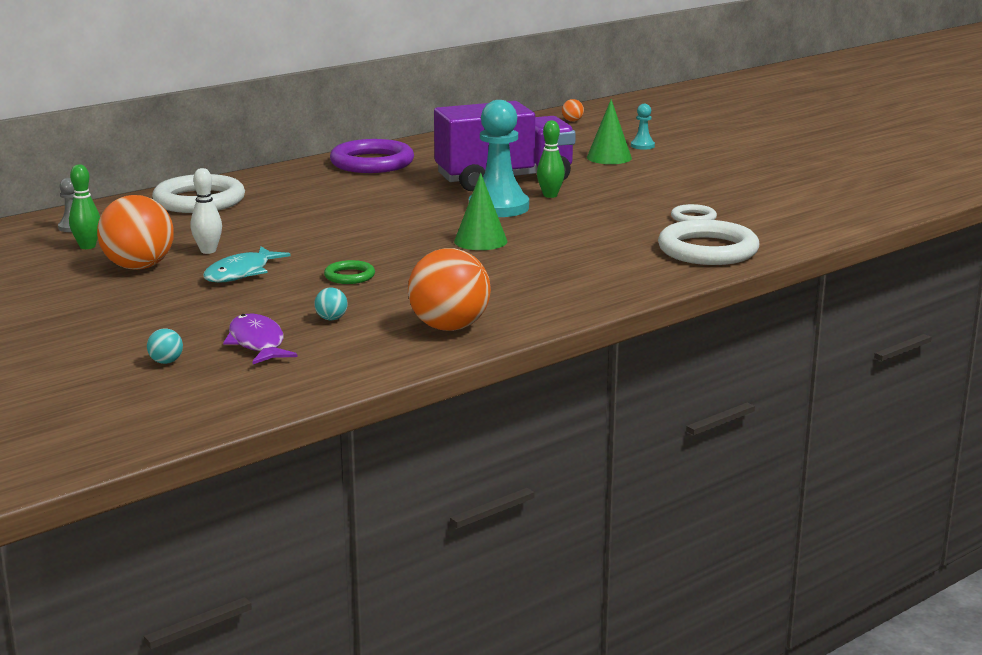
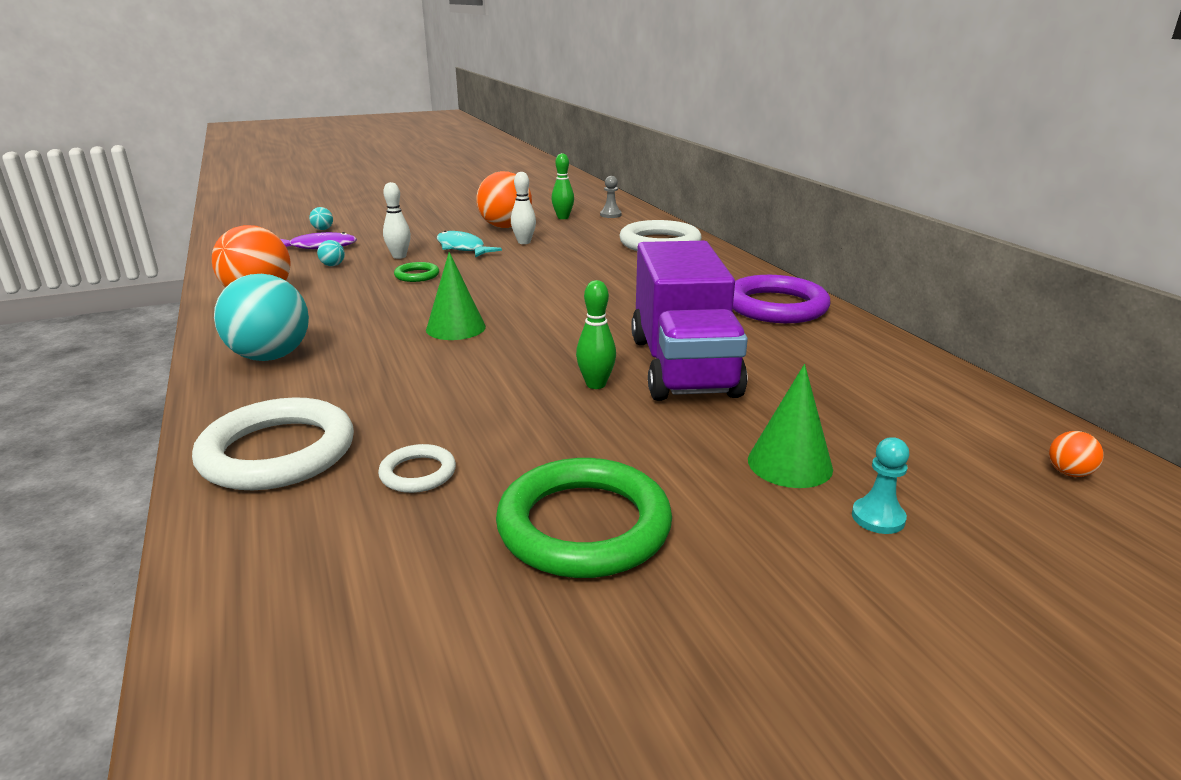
camera: 105 degrees right, 5 degrees up
turquoise pawn [469,100,529,217] -> none
none -> turquoise ball [214,274,309,361]
none -> white bowling pin [383,182,411,259]
none -> green ring [496,458,672,578]

